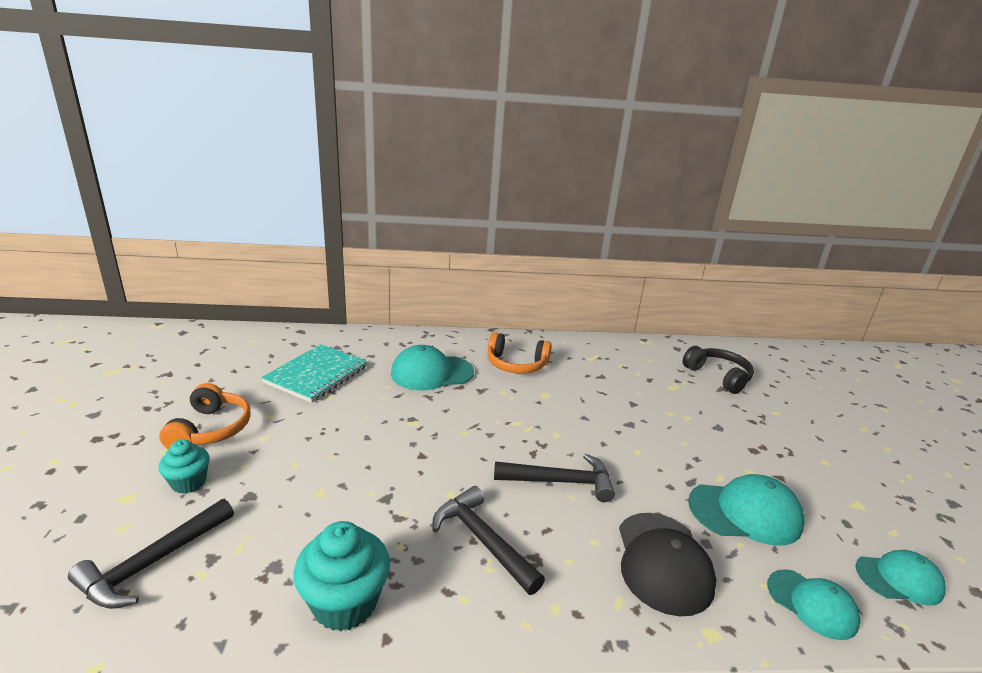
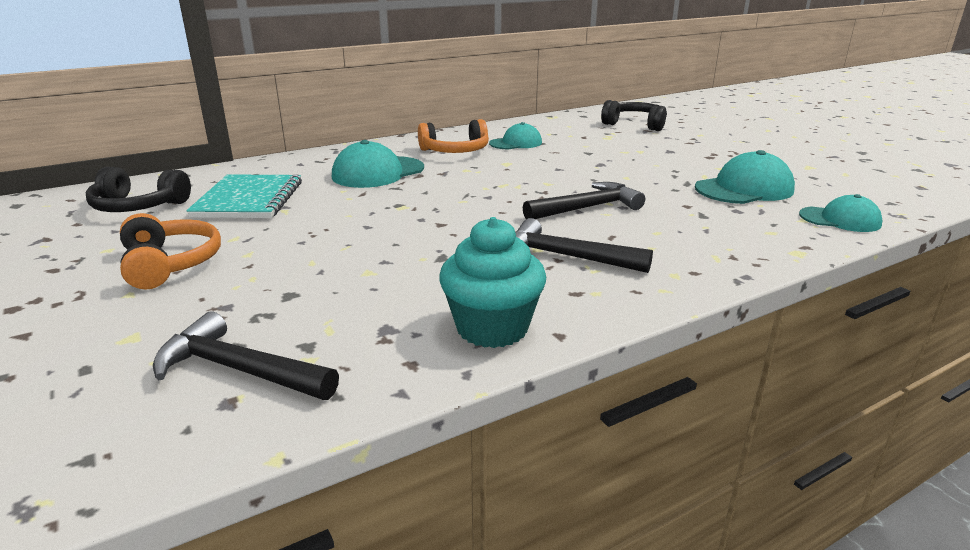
camera: 25 degrees left, 0 degrees up
black hammer [68,499,234,609] -> black hammer turned 105 degrees clockwise [153,311,339,400]
turquoise cupcake [158,439,210,494] -> none
black cap [619,513,716,616] -> none
turquoise cap [855,550,946,606] -> turquoise cap moved to [489,122,542,150]
none -> black headphones [86,167,191,212]

